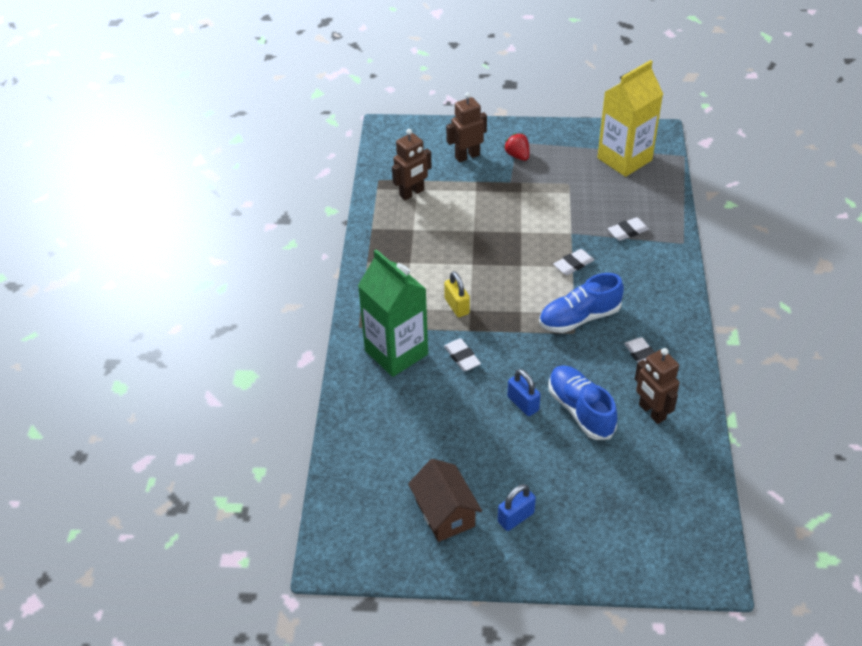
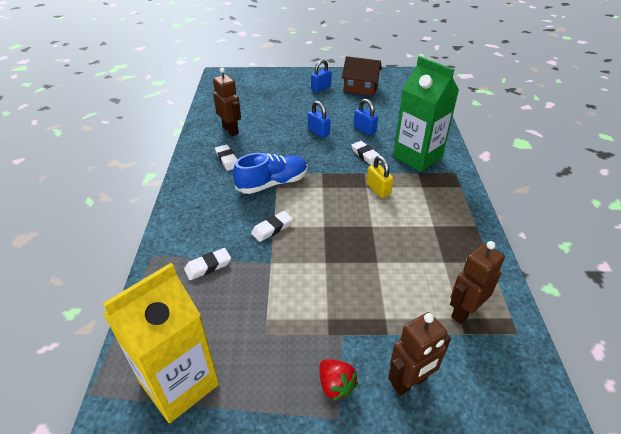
camera: 175 degrees right, 5 degrees down
brown house [408,459,482,542] -> brown house turned 45 degrees counterclockwise [342,56,382,96]
blue shoe [548,366,617,440] -> none
none -> blue padlock [354,99,378,136]

